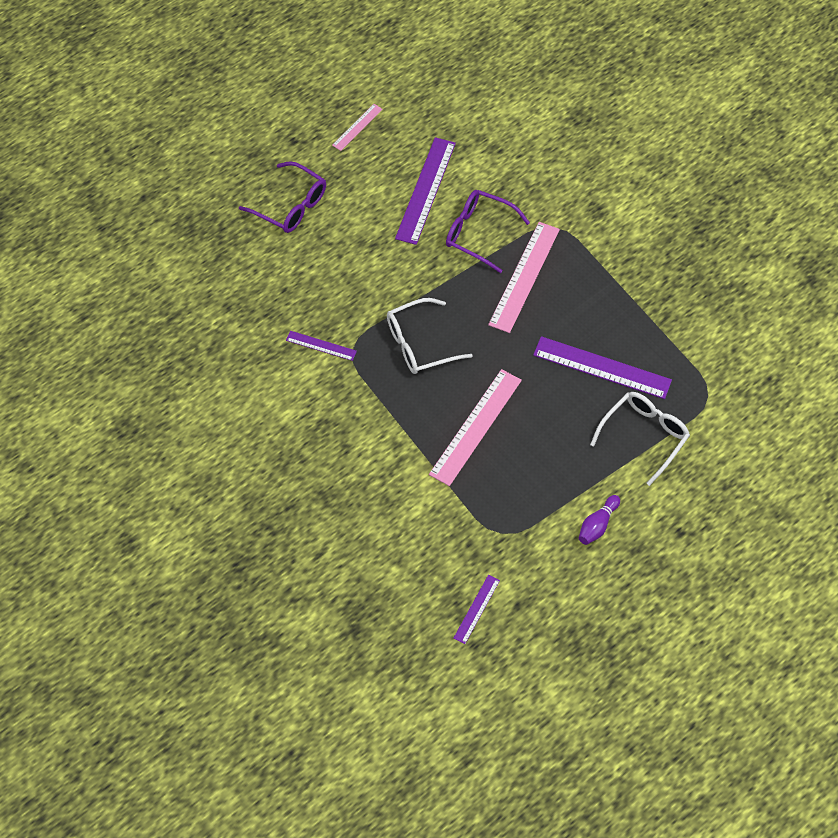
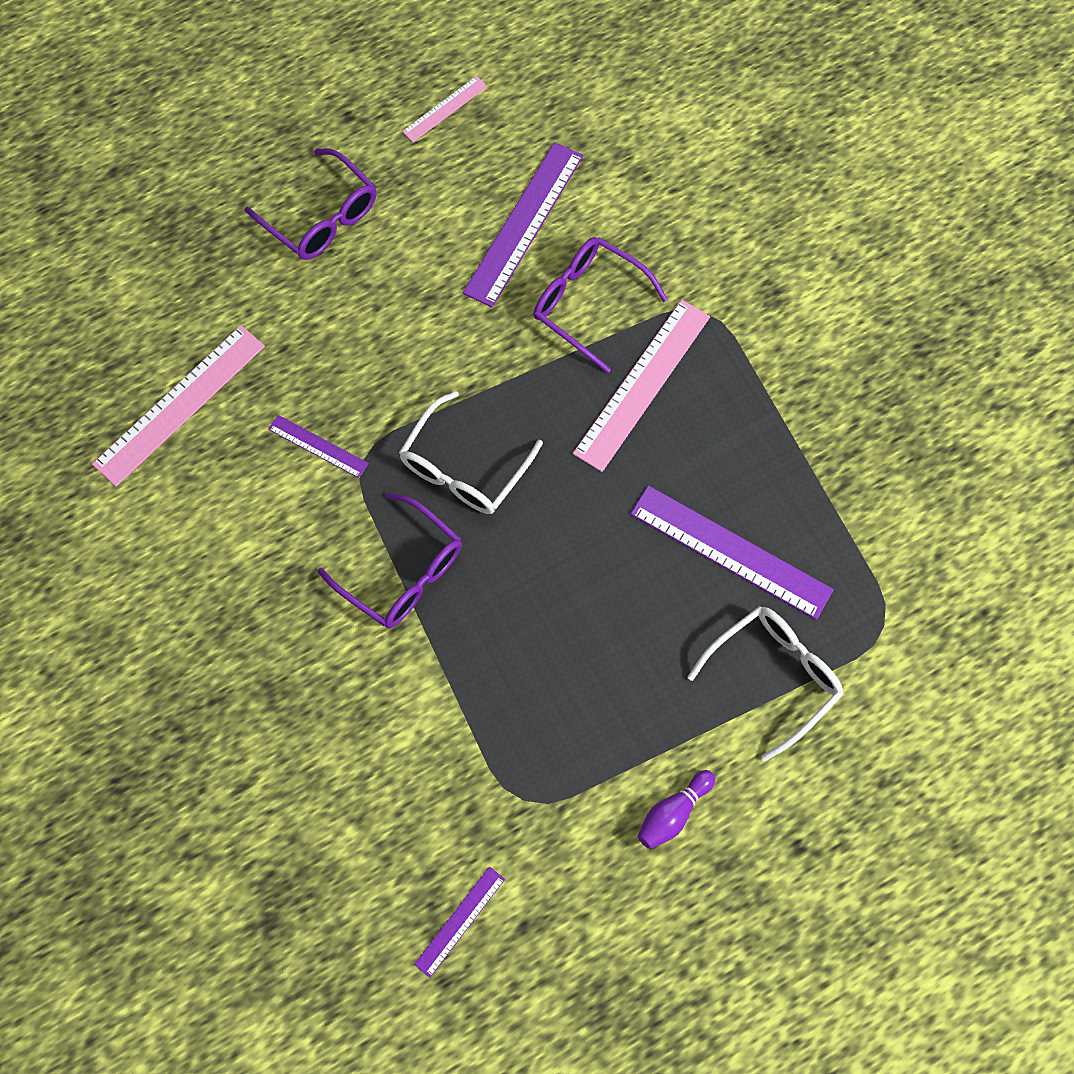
camera: 10 degrees right, 10 degrees up
white glasses [387,298,473,374] -> white glasses turned 45 degrees counterclockwise [399,391,543,514]
pink ruler [429,369,522,486] -> pink ruler moved to [92,325,265,487]
none -> purple glasses [318,493,462,628]

